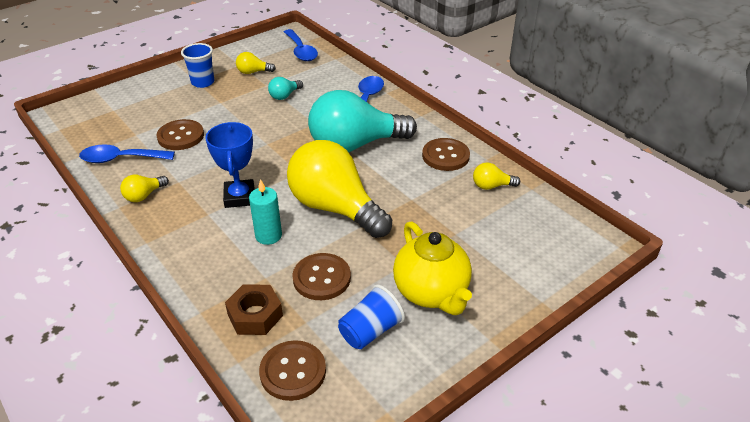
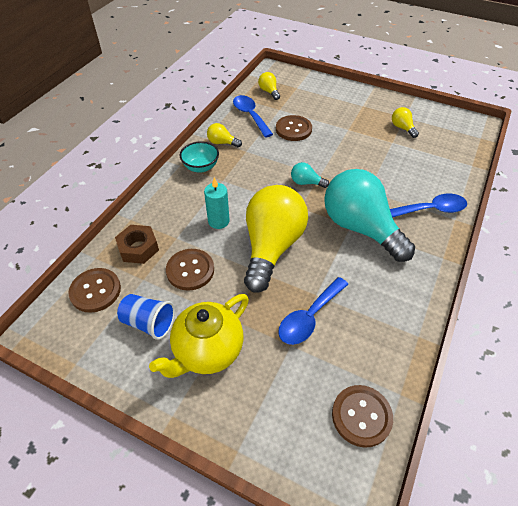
camera: 65 degrees right, 10 degrees up
blue cup [181,43,214,88] -> none
blue trophy [205,122,254,208] -> none
turquoise light bulb [268,77,303,100] -> turquoise light bulb moved to [291,162,329,188]
blue spoon [284,29,318,61] -> blue spoon moved to [278,277,349,345]
brown button [422,138,470,171] -> brown button moved to [332,385,393,448]
yellow light bulb [473,162,520,190] -> yellow light bulb moved to [258,72,280,100]
none -> turquoise bowl [180,141,219,173]

